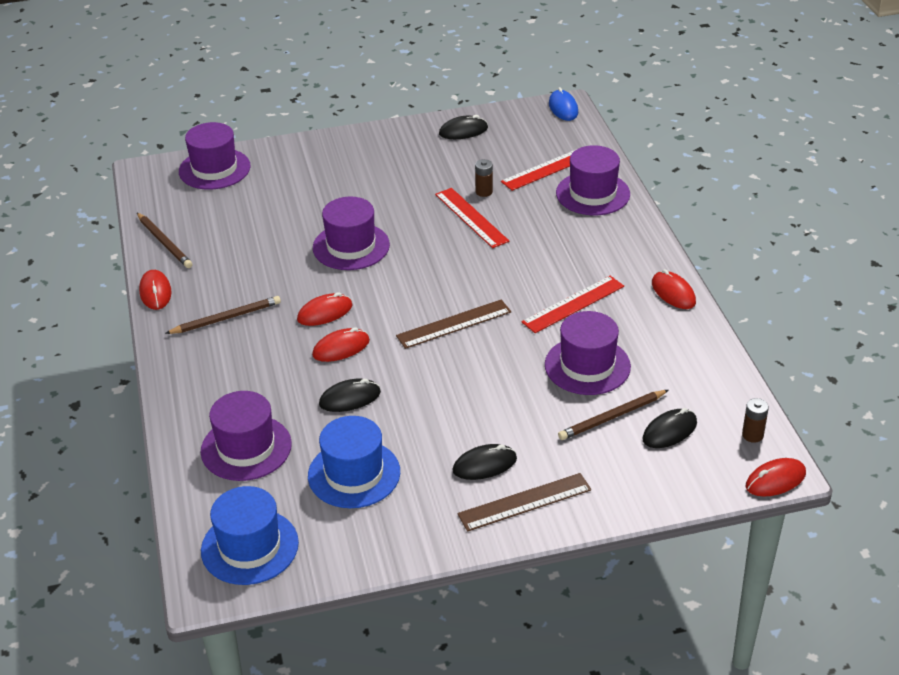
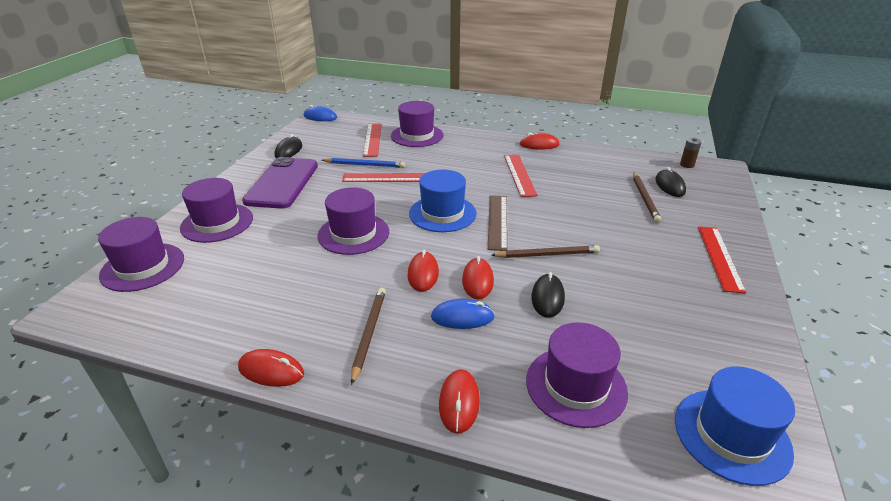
camera: 60 degrees left, 5 degrees down
brown pencil [137,213,192,268] -> brown pencil moved to [491,245,600,258]
blue hat [308,416,400,508] -> blue hat moved to [409,170,477,232]
black mouse [453,444,517,480] -> none
brown ruler [457,473,591,532] -> red ruler [698,226,747,294]
brown battery [475,159,493,197] -> blue pencil [322,158,405,168]
purple hat [545,311,631,395] -> purple hat moved to [180,178,253,243]
red mouse [746,458,806,497] -> red mouse moved to [439,369,480,434]
none -> purple phone [242,157,318,209]
none -> blue mouse [431,299,495,329]

